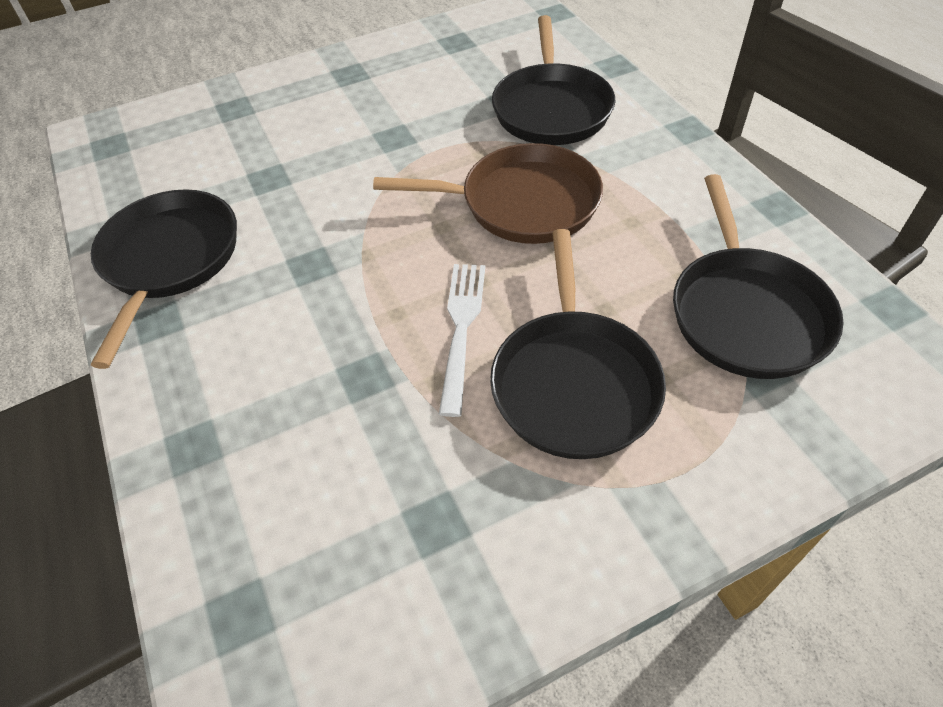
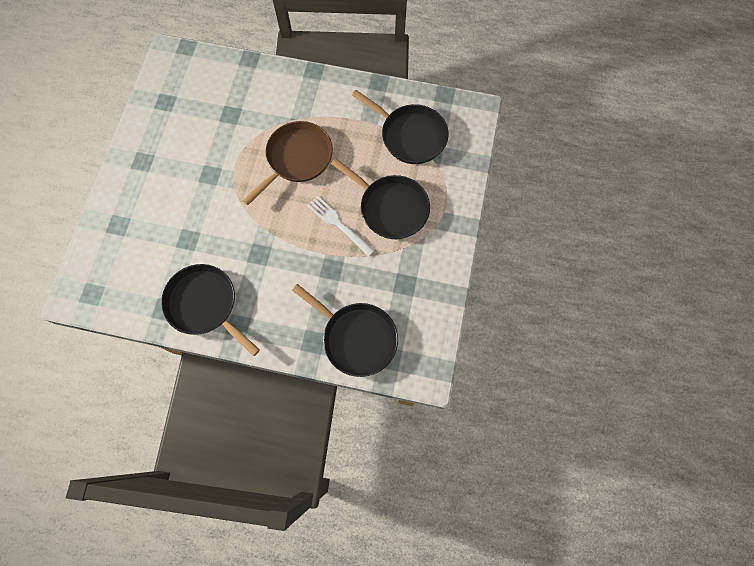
camera: 55 degrees left, 20 degrees up
black pan [492,15,615,145] -> black pan moved to [292,284,398,377]

